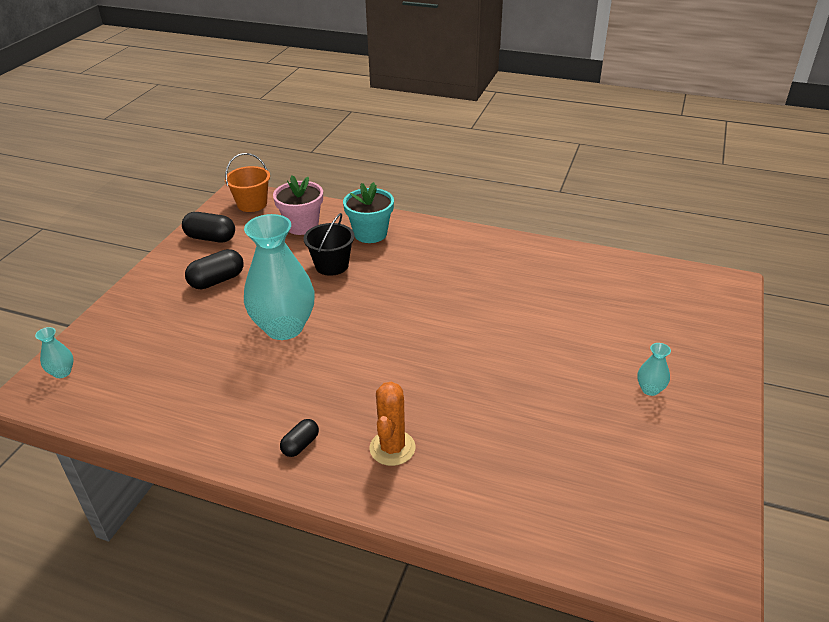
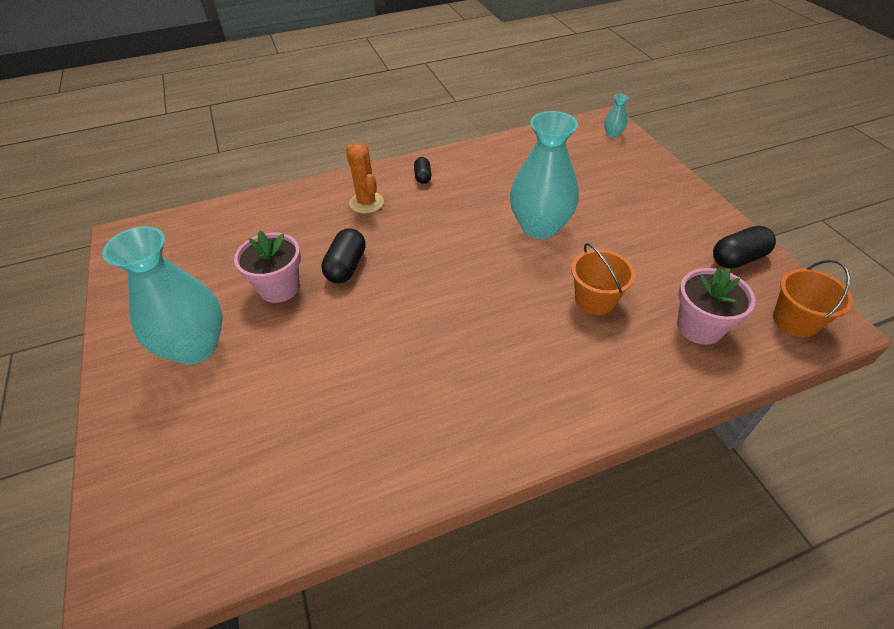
camera: 140 degrees right, 10 degrees up
black capsule [185,249,243,289] -> black capsule moved to [321,228,366,283]
black bucket [303,213,355,276] -> orange bucket [571,243,635,315]
turquoise flower pot [343,182,394,243] -> none
turquoise vase [637,343,671,396] -> turquoise vase [102,226,223,364], size x2.45
none -> pink flower pot [234,231,301,303]

